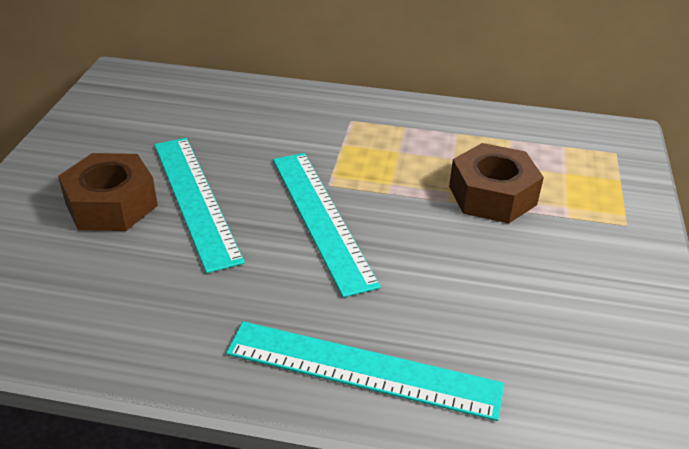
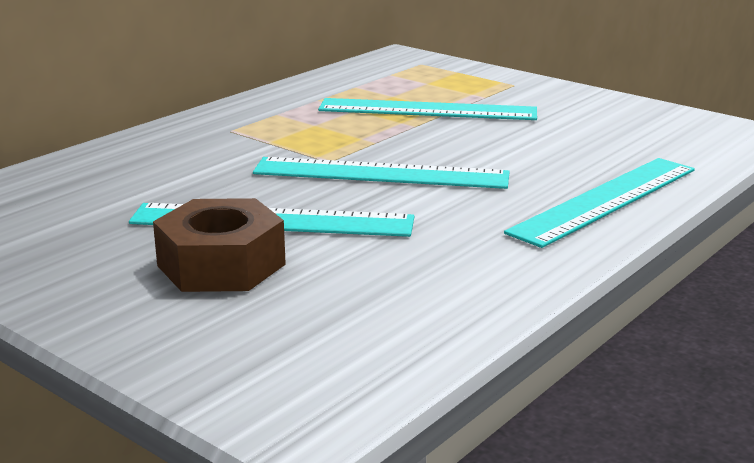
camera: 60 degrees left, 15 degrees down
brown nut [449,143,544,224] -> turquoise ruler [318,98,537,120]

